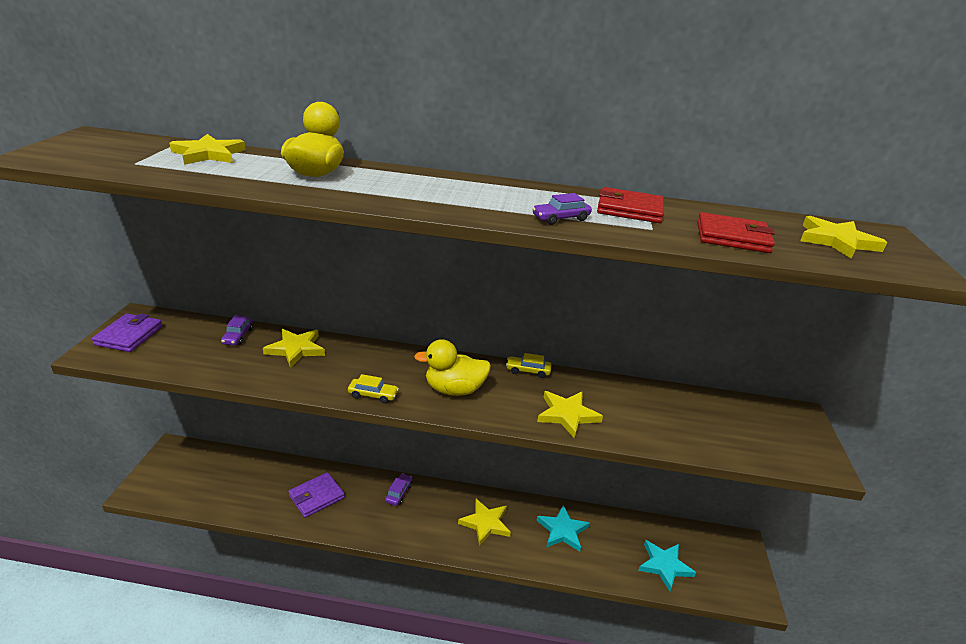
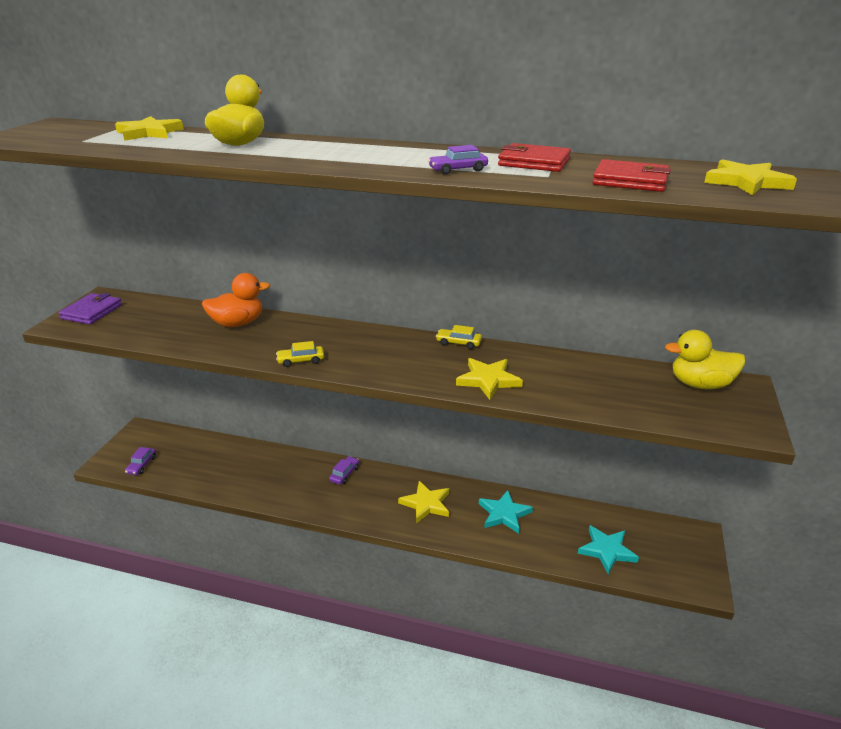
camera: 10 degrees right, 0 degrees up
purple car [221,315,253,345] -> purple car moved to [125,447,156,475]
yellow star [263,329,325,368] -> orange duck [202,273,270,327]
purple wallet [288,472,345,518] -> none
yellow car [348,374,399,404] -> yellow car turned 150 degrees clockwise [276,341,324,367]
yellow duck [414,339,491,396] -> yellow duck moved to [665,330,745,389]

